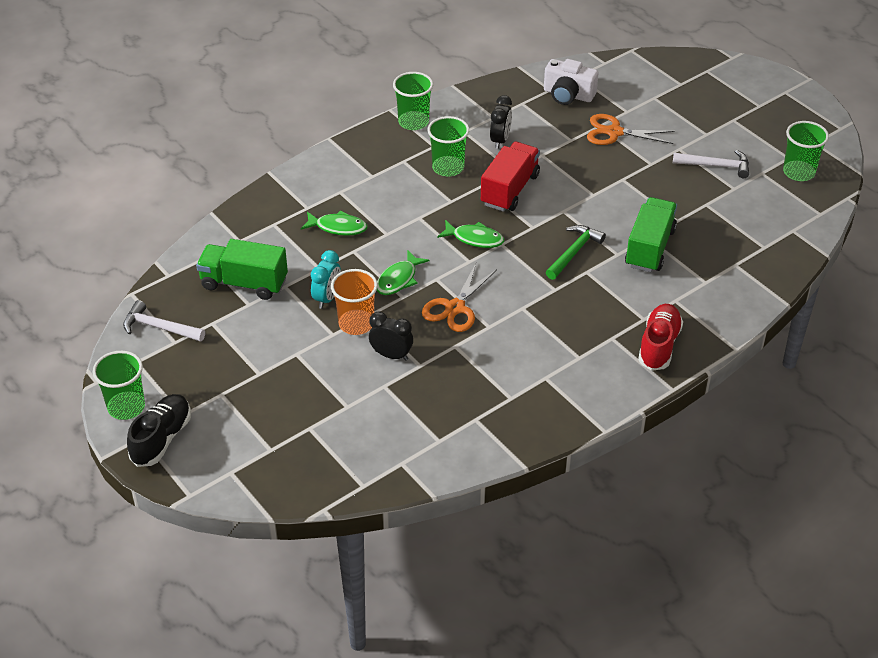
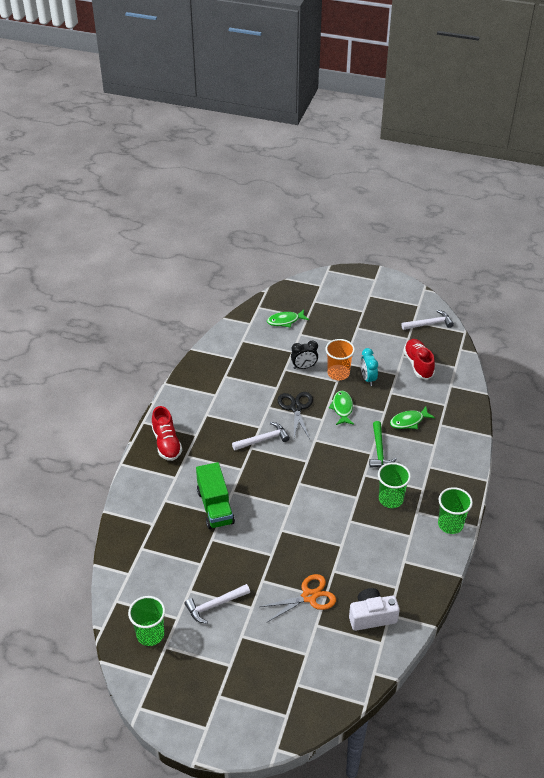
camera: 145 degrees right, 0 degrees up
green cup [93,351,145,420] -> none
black shoe [127,394,191,467] -> none
green truck [196,239,288,300] -> red shoe [403,339,435,380]
orange scissors [422,264,497,332] -> black scissors [278,392,313,439]
green fish [437,220,504,248] -> green fish moved to [267,309,309,328]
red truck [481,142,540,212] -> none
black clock [490,95,512,149] -> none
green hammer [546,225,606,280] -> green hammer moved to [369,421,397,468]
none -> white hammer [232,422,290,451]

